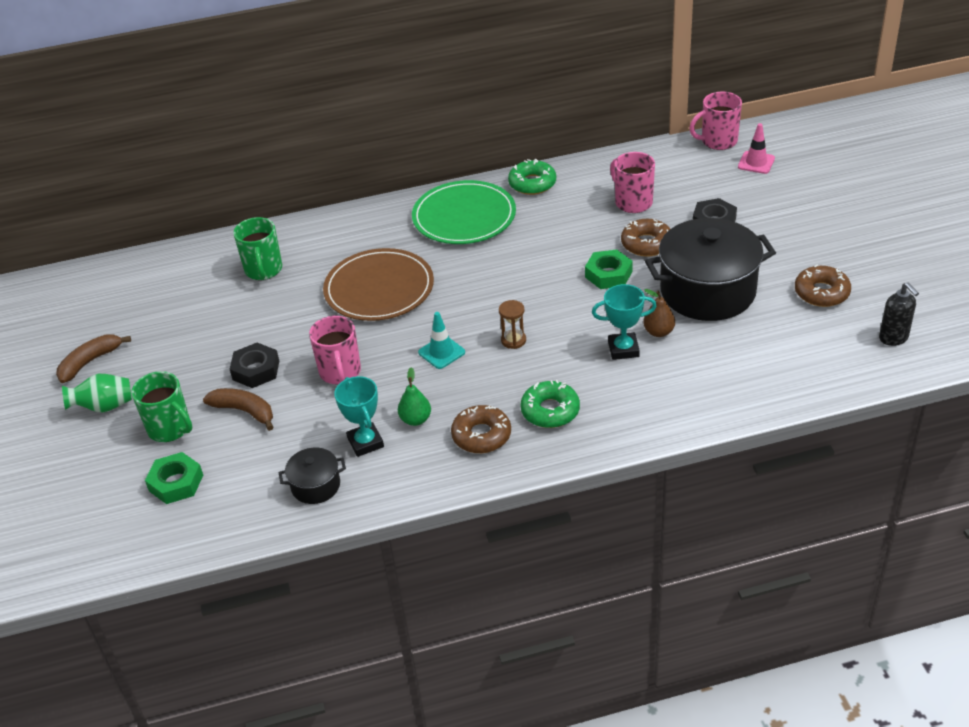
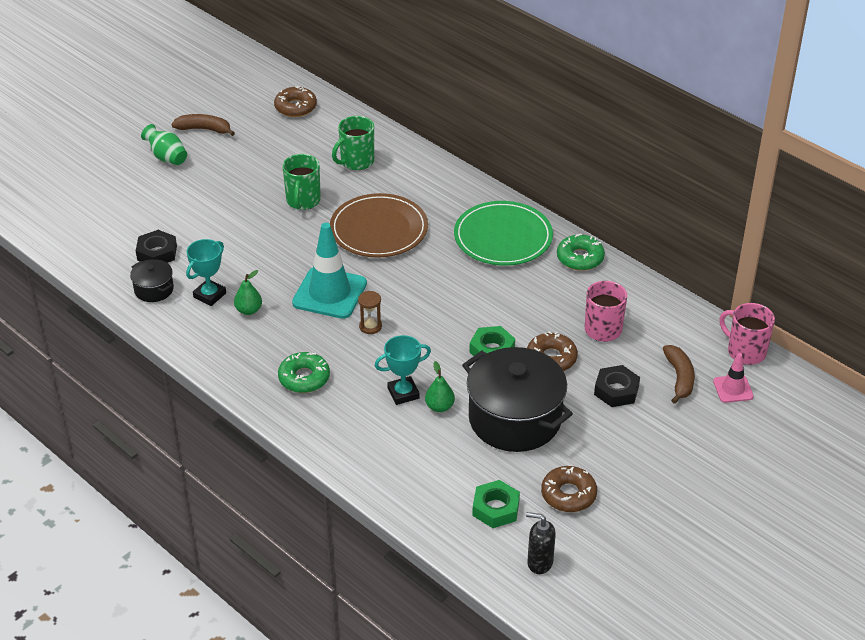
camera: 55 degrees right, 0 degrees up
green mug [131,371,192,442] -> green mug moved to [282,154,321,210]
green nut [145,452,203,504] -> green nut moved to [472,480,520,528]
brown banana [203,388,273,431] -> brown banana moved to [663,345,695,404]
black nut [230,343,279,388] -> black nut moved to [136,230,177,263]
pink mug [309,316,361,385] -> none
turquoise traffic cone [418,312,465,369] -> turquoise traffic cone [292,223,367,319], size x1.94
brown donut [451,405,511,453] -> brown donut moved to [274,86,317,117]
turquoise trophy [592,284,656,360] -> turquoise trophy turned 75 degrees counterclockwise [375,335,431,405]
brown pear [643,289,675,337] -> green pear [425,361,455,412]
black soap dispenser [879,283,919,346] -> black soap dispenser turned 75 degrees clockwise [526,512,556,574]

